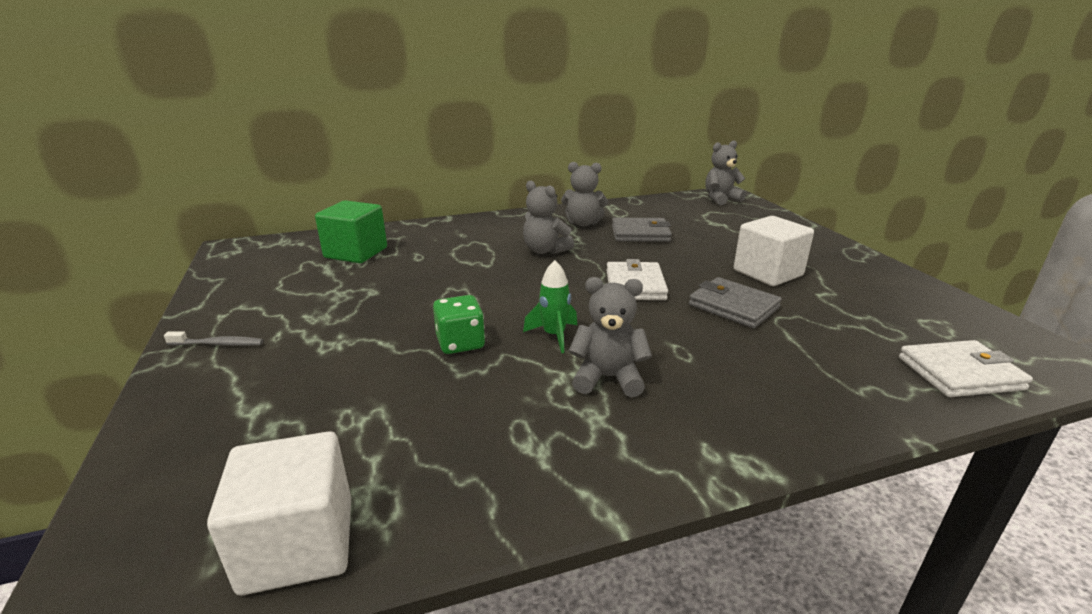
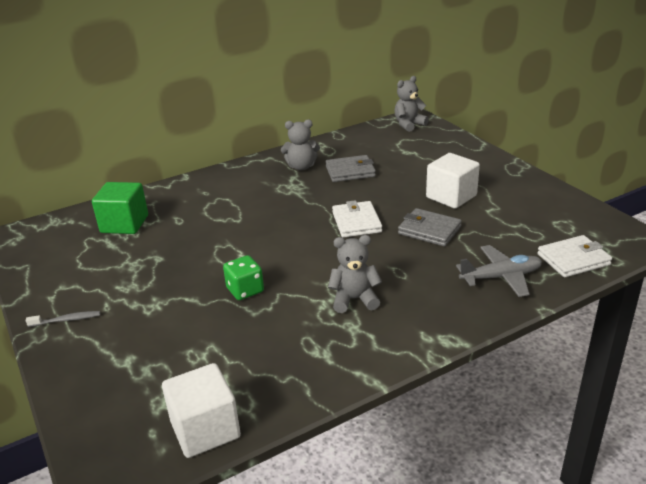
camera: 10 degrees left, 5 degrees up
grey teddy bear [523,181,574,254] -> none
green rocket [523,260,577,353] -> none
none -> grey plane [456,245,542,297]

